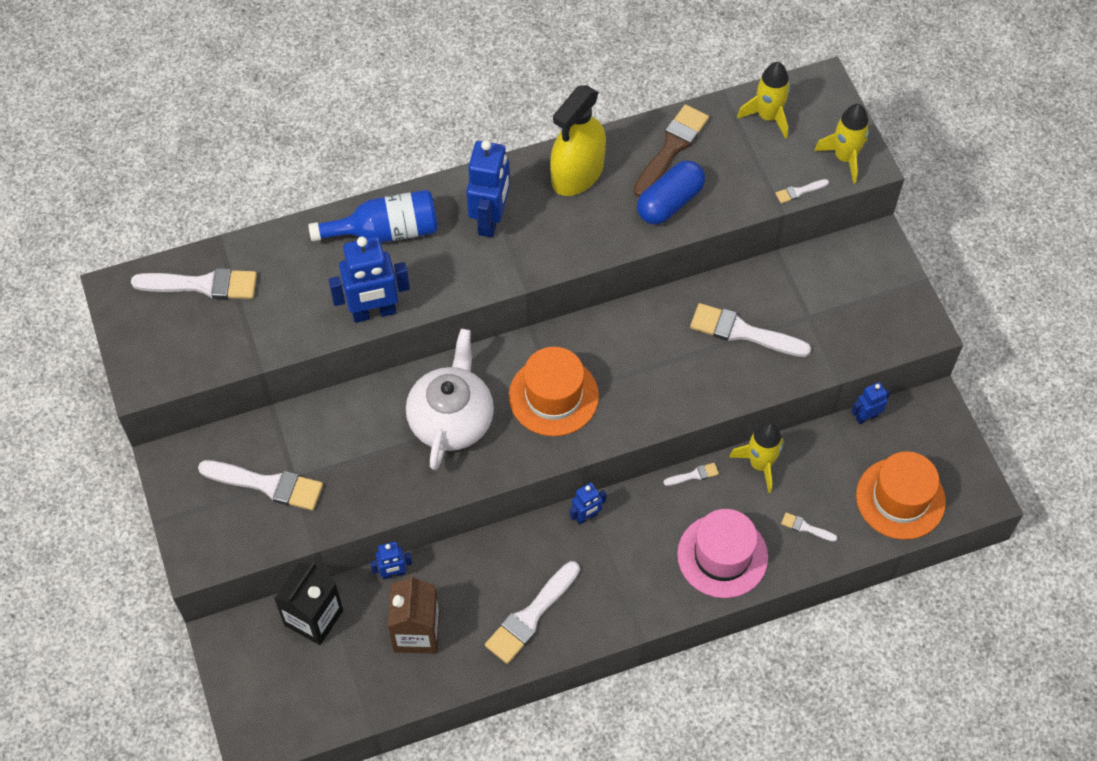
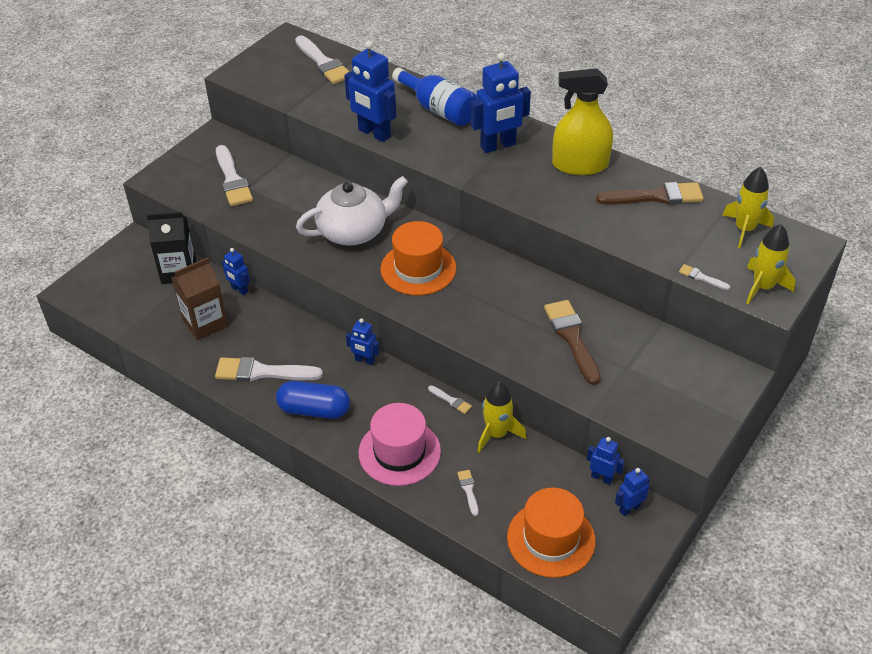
camera: 55 degrees right, 15 degrees down
blue capsule [637,160,705,225] -> blue capsule moved to [276,381,350,419]
white brush [690,303,811,357] -> brown brush [544,300,601,385]
none -> blue robot [615,467,650,516]

